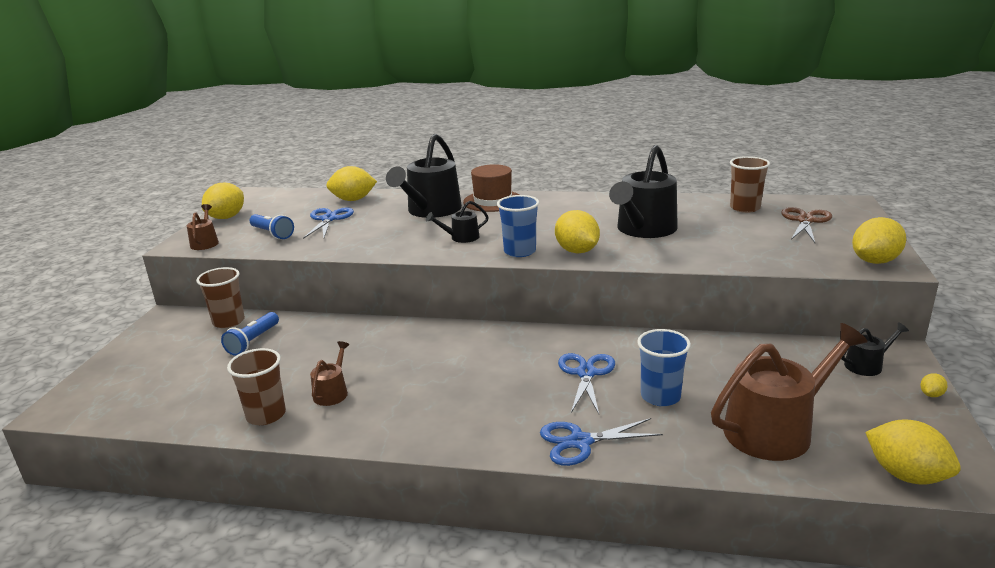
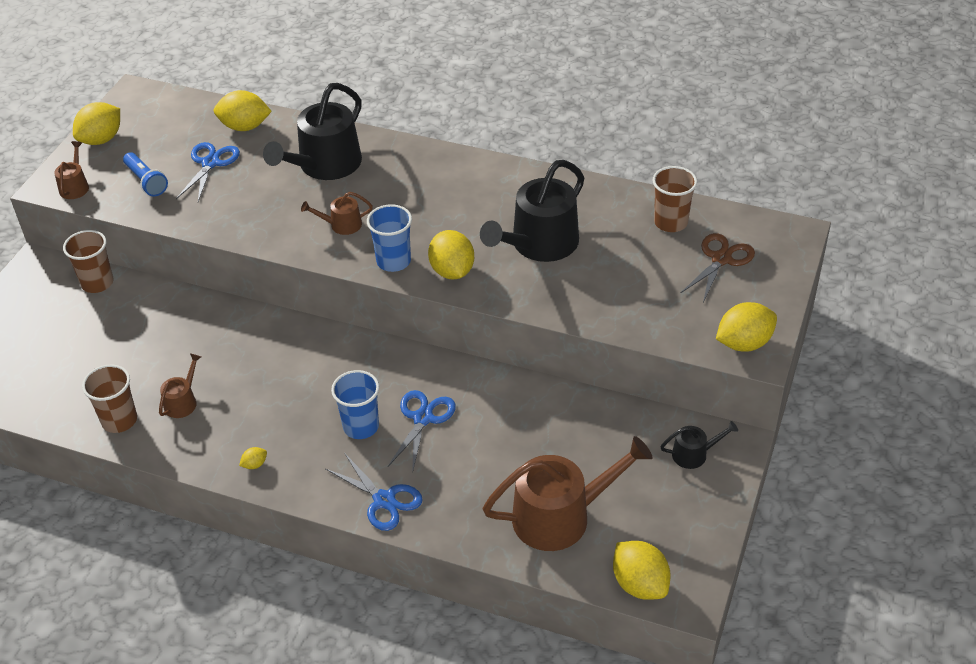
camera: 10 degrees right, 20 degrees up
blue flashlight [221,312,279,356] -> none
black watering can [426,201,489,243] -> brown watering can [301,192,373,235]
brown hat [463,164,519,212] -> none
blue scissors [540,418,663,466] -> blue scissors turned 135 degrees counterclockwise [326,453,423,531]
blue cup [637,329,691,406] -> blue cup moved to [331,370,379,439]
yellow lemon [920,373,948,397] -> yellow lemon moved to [239,447,267,469]

